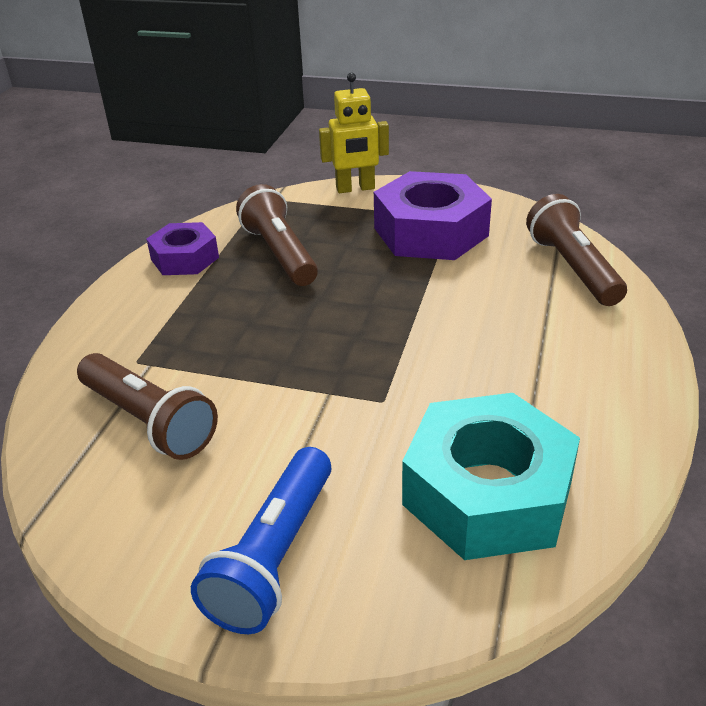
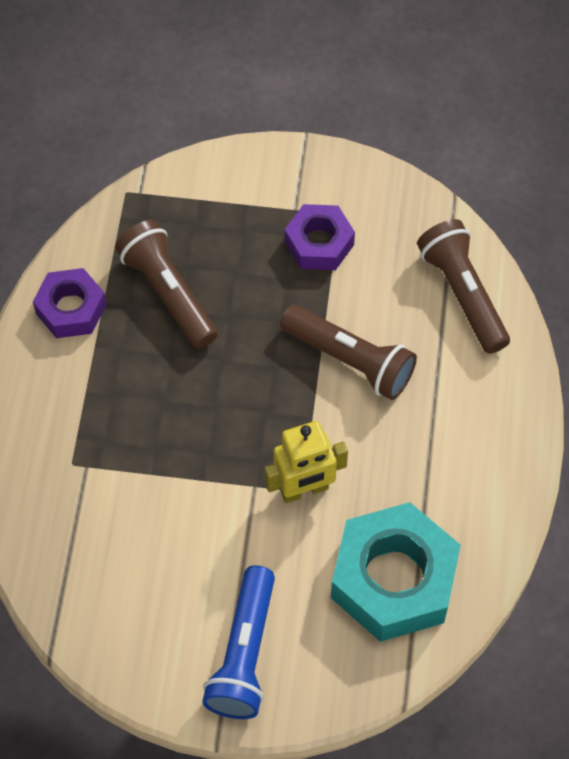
camera: 10 degrees left, 25 degrees up
brown flashlight [77,353,218,460] -> brown flashlight moved to [280,305,417,400]
yellow robot [319,73,389,193] -> yellow robot moved to [265,421,348,503]
purple nut [374,171,492,260] -> purple nut [285,204,355,270], size x0.58

